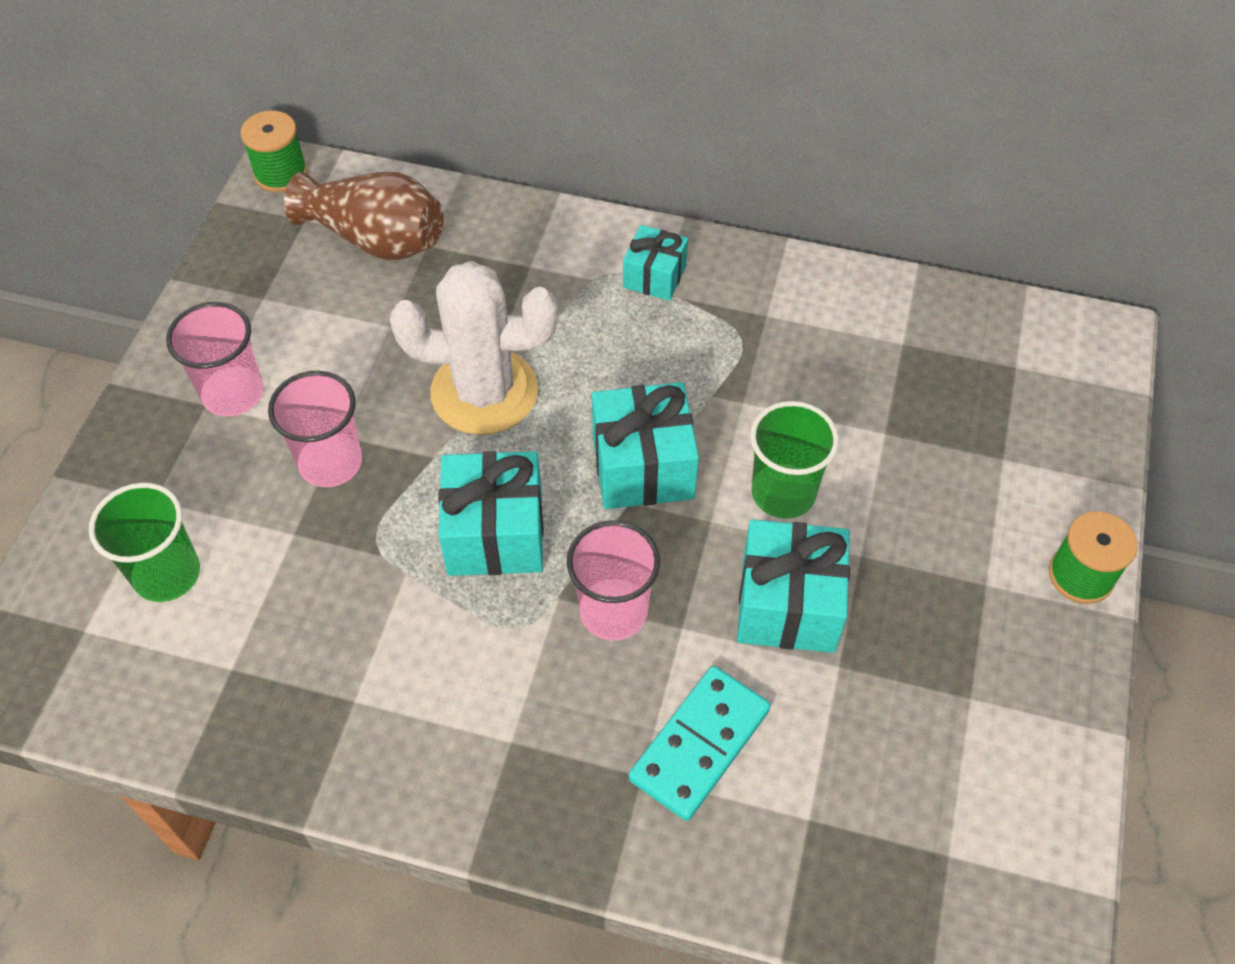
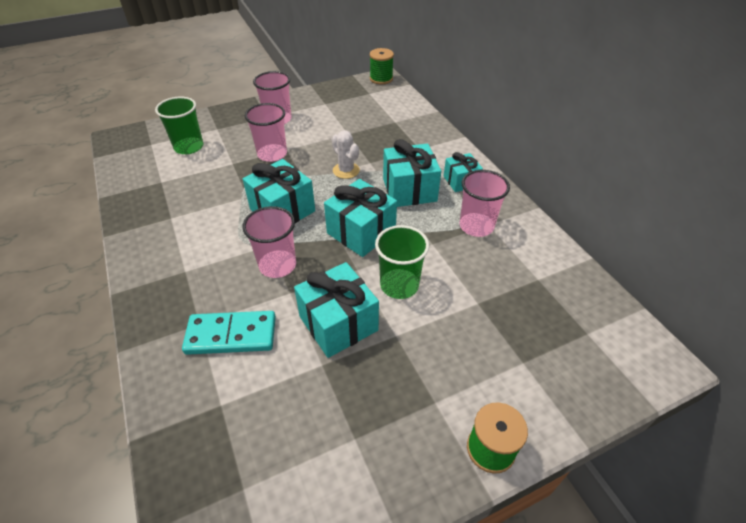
camera: 50 degrees right, 10 degrees down
brown vase [284,172,444,260] -> none
white cactus [390,261,558,435] -> white cactus [332,130,360,179], size x0.51
none -> turquoise gift [383,139,441,207]
none -> pink cup [460,170,510,237]

